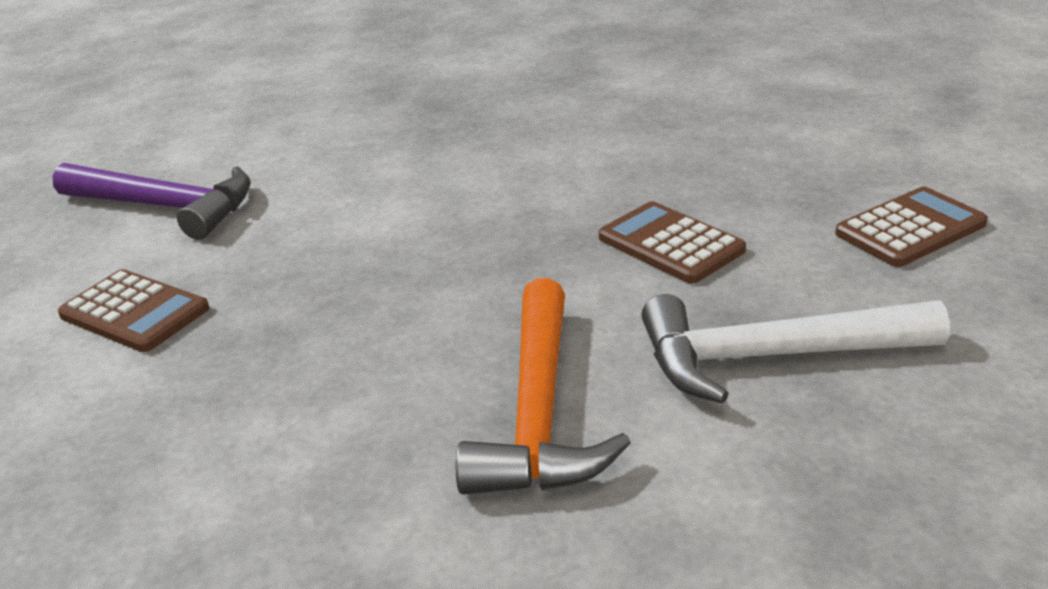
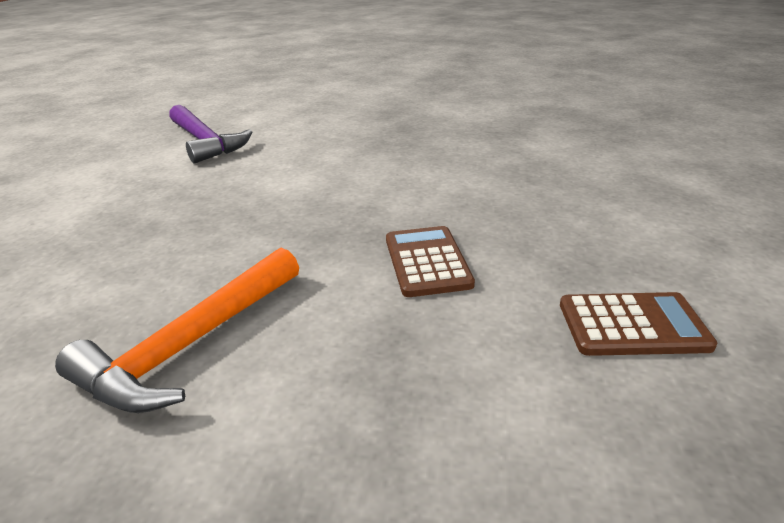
camera: 30 degrees right, 0 degrees up
brown calculator [58,269,209,352] -> none
white hammer [642,294,950,404] -> none

